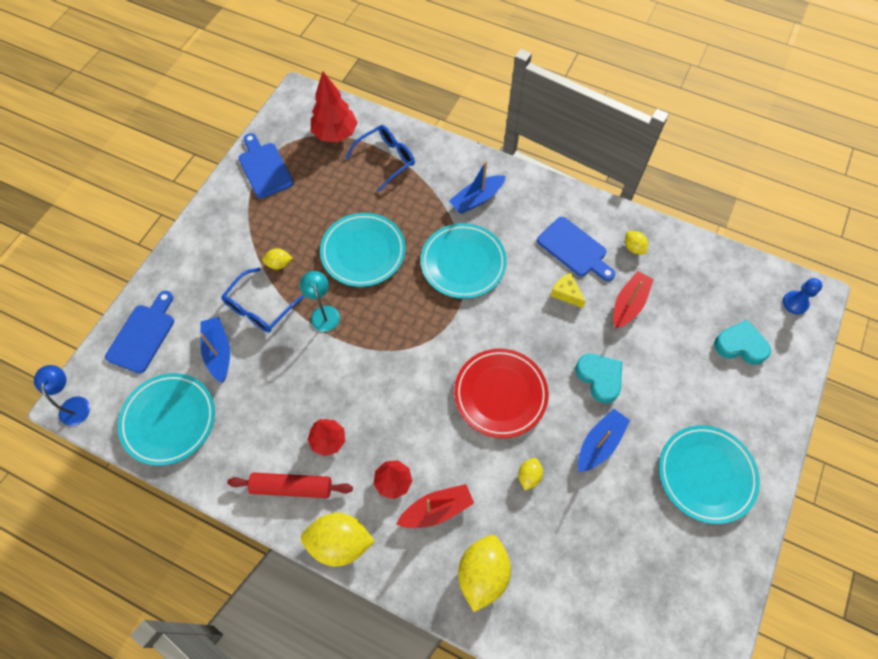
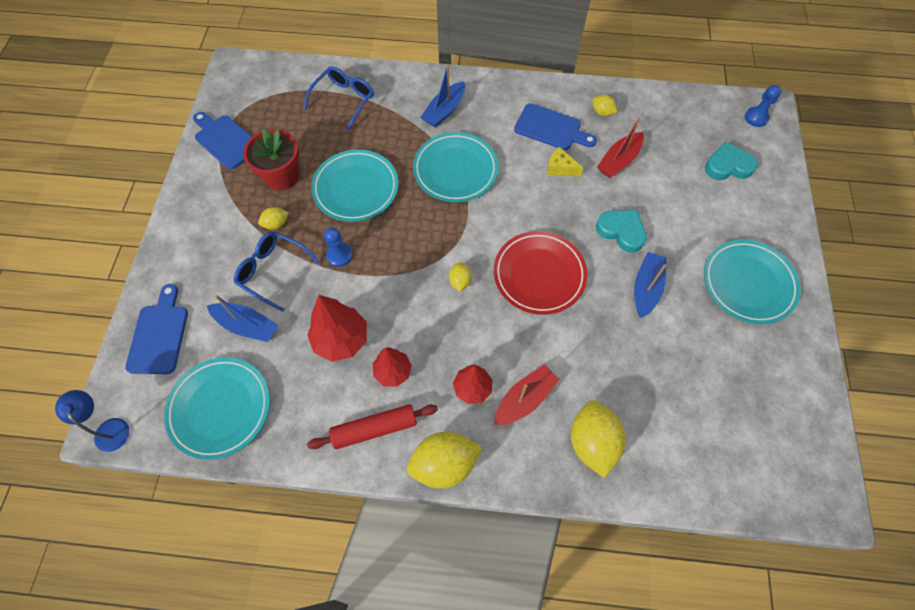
camera: 20 degrees left, 0 degrees up
blue boat [200,317,230,383] -> blue boat turned 150 degrees clockwise [207,295,278,342]
blue glasses [221,268,304,333] -> blue glasses turned 105 degrees clockwise [234,231,320,312]
turquoise lamp [300,271,340,332] -> blue pawn [324,227,353,267]
red tree [311,71,358,142] -> red tree moved to [307,295,367,362]
yellow lemon [518,458,543,490] -> yellow lemon moved to [449,262,472,292]
red boat [613,271,654,328] -> red boat turned 150 degrees counterclockwise [597,117,644,178]
none -> red flower pot [243,128,299,190]

